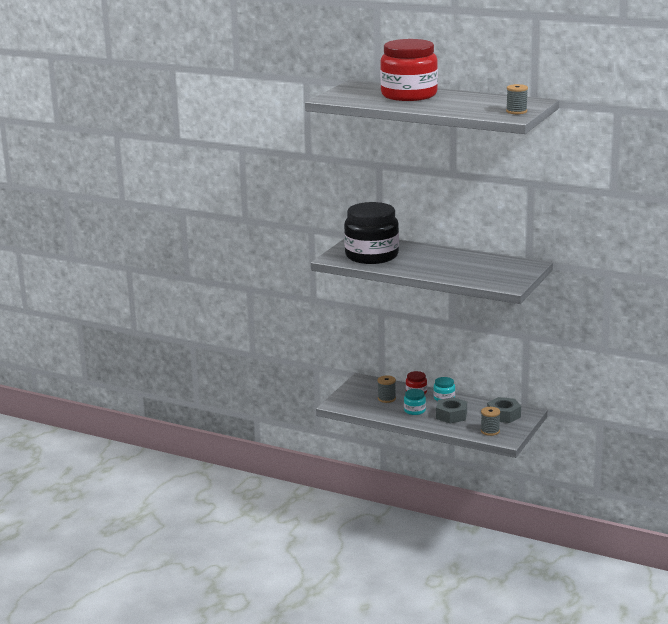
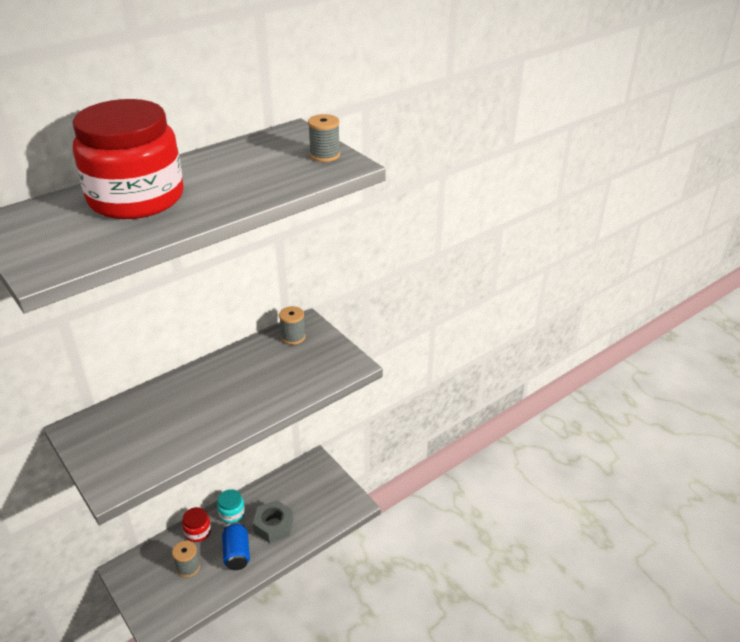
camera: 65 degrees left, 15 degrees up
black jar [344,202,399,264] -> none
turquoise jar [404,389,426,415] -> blue can [222,522,250,570]
grey spool [481,407,500,436] -> grey spool moved to [279,306,306,345]
grey nut [487,397,521,423] -> none

